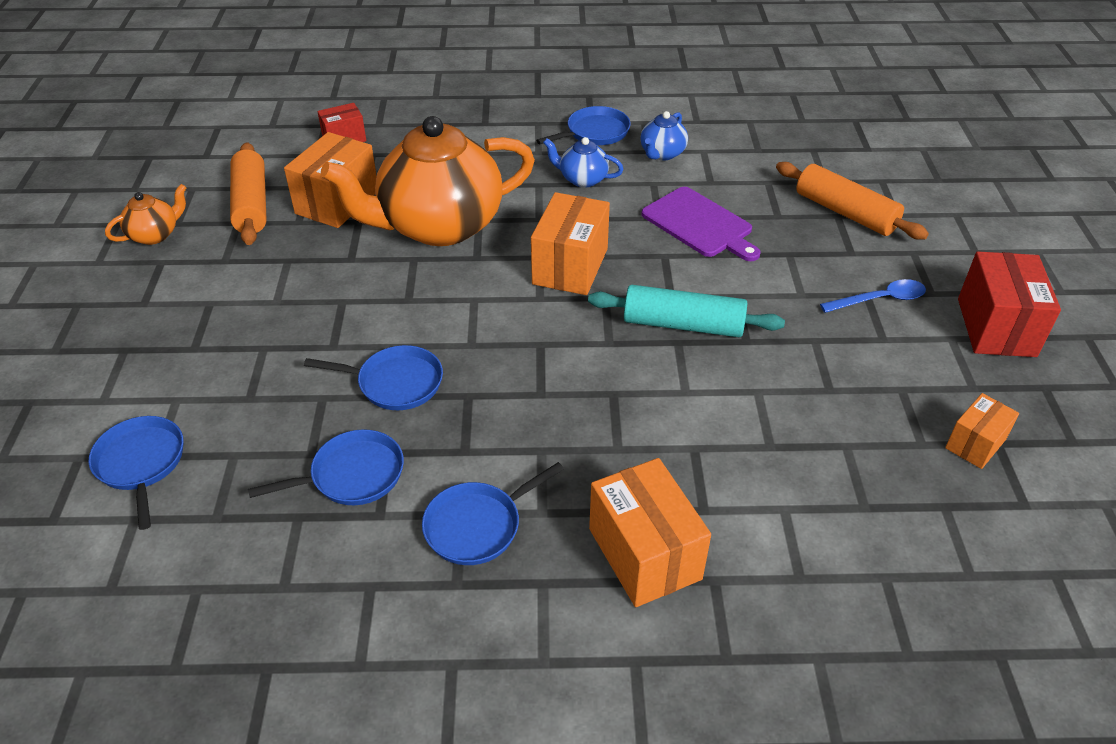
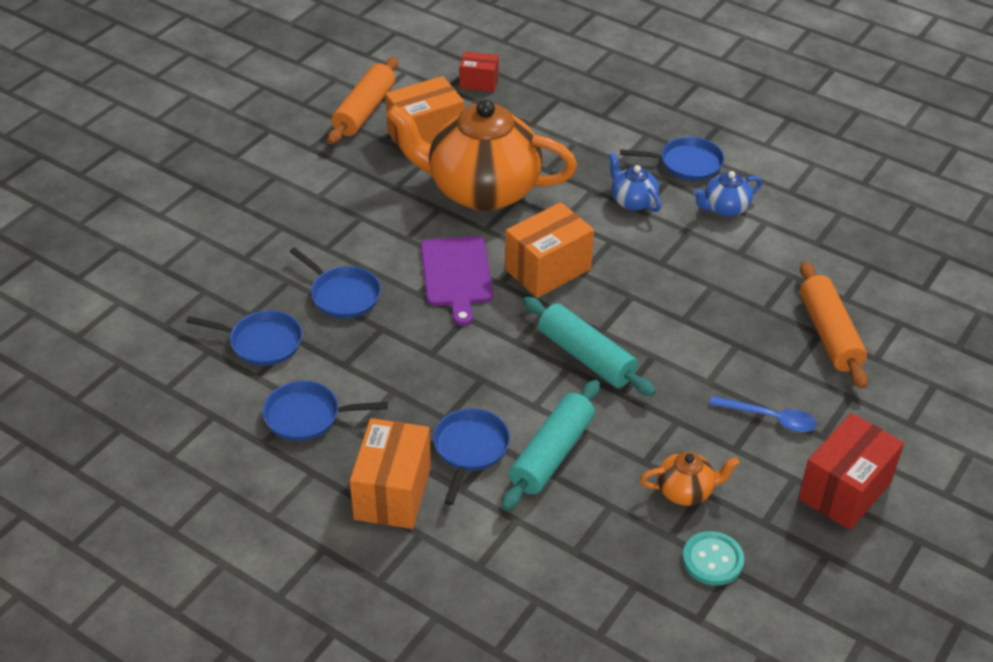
camera: 35 degrees right, 0 degrees up
blue pan [89,416,184,530] -> blue pan moved to [433,408,510,505]
orange teapot [105,184,187,245] -> orange teapot moved to [640,452,739,506]
purple cutting board [641,187,761,261] -> purple cutting board moved to [421,236,493,326]
orange box [945,393,1019,469] -> turquoise button [682,531,744,586]
none -> turquoise rolling pin [502,380,600,511]

